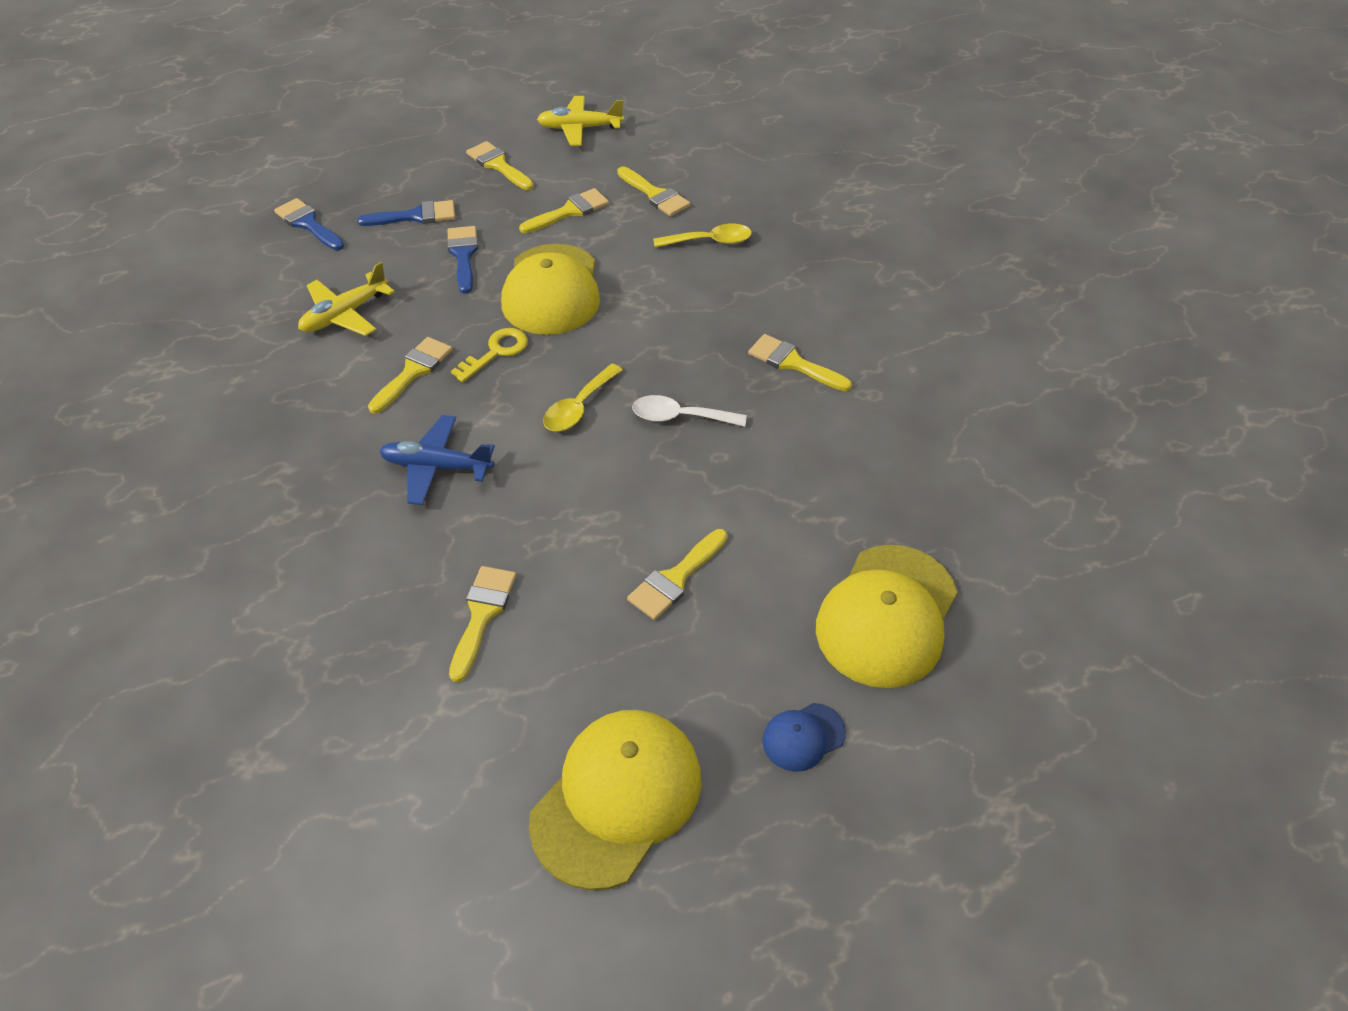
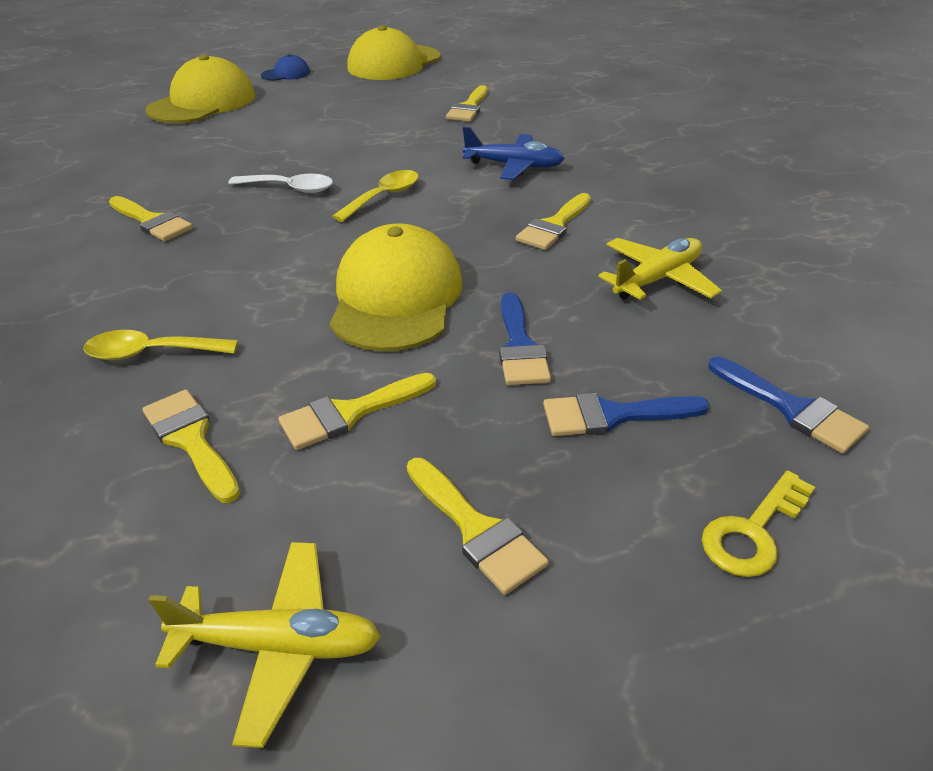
camera: 175 degrees left, 10 degrees down
yellow key [451,328,528,382] -> yellow key moved to [702,470,815,577]
yellow brush [627,529,728,620] -> none

